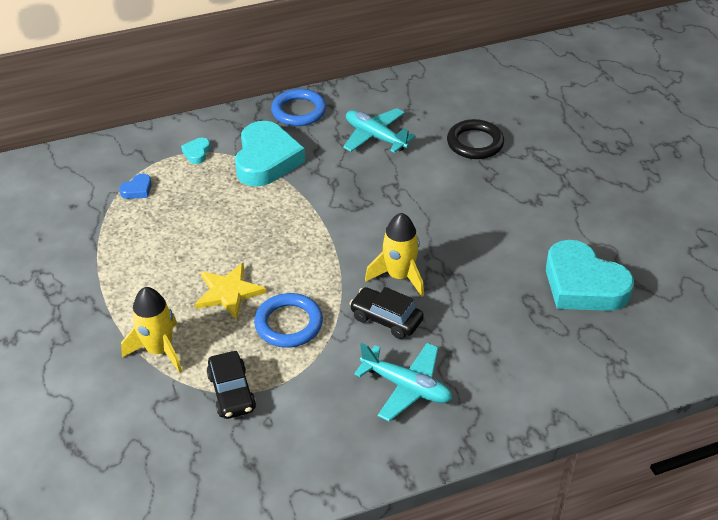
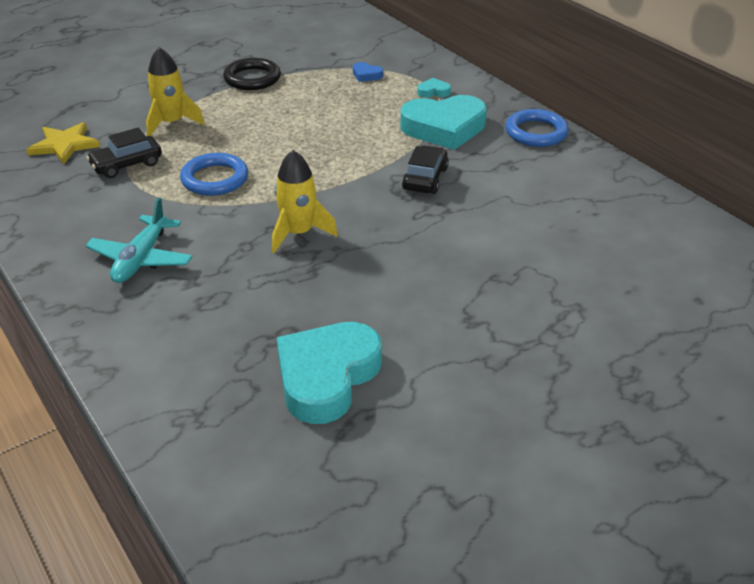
camera: 75 degrees right, 5 degrees down
yellow star [195,262,267,319] -> yellow star moved to [26,122,100,164]
turquoise plane [343,108,416,153] -> none
black car [349,287,424,339] -> black car moved to [402,145,449,194]
black ring [447,119,504,159] -> black ring moved to [223,58,281,90]

